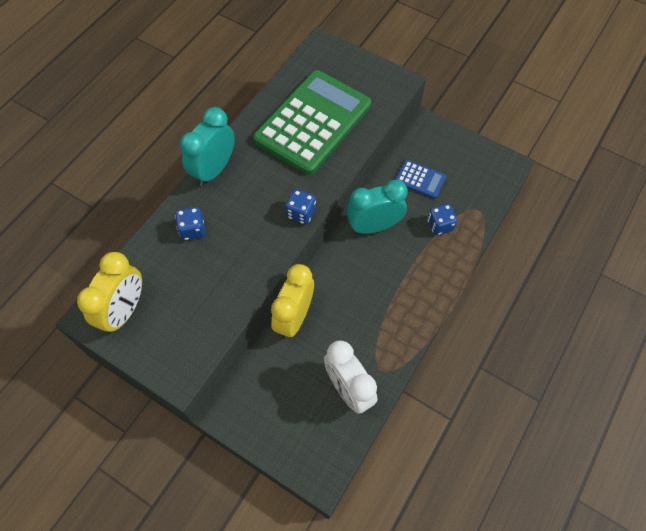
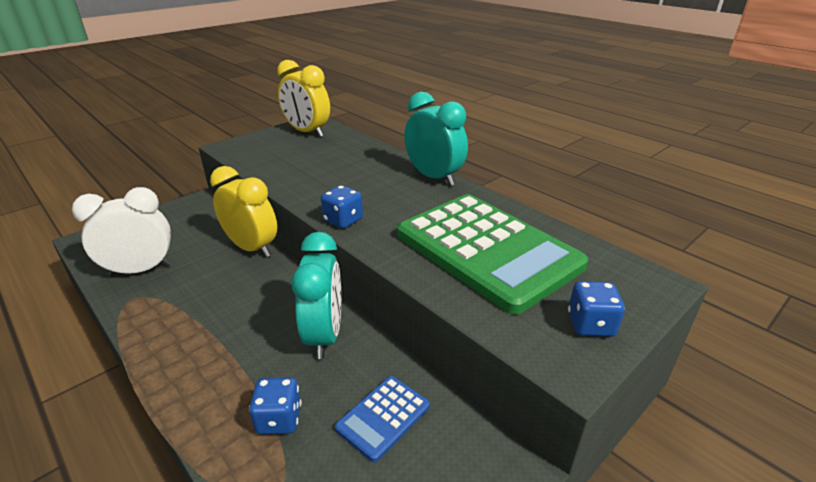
camera: 105 degrees right, 30 degrees down
blue dice [175,207,206,240] -> blue dice moved to [568,281,625,337]

